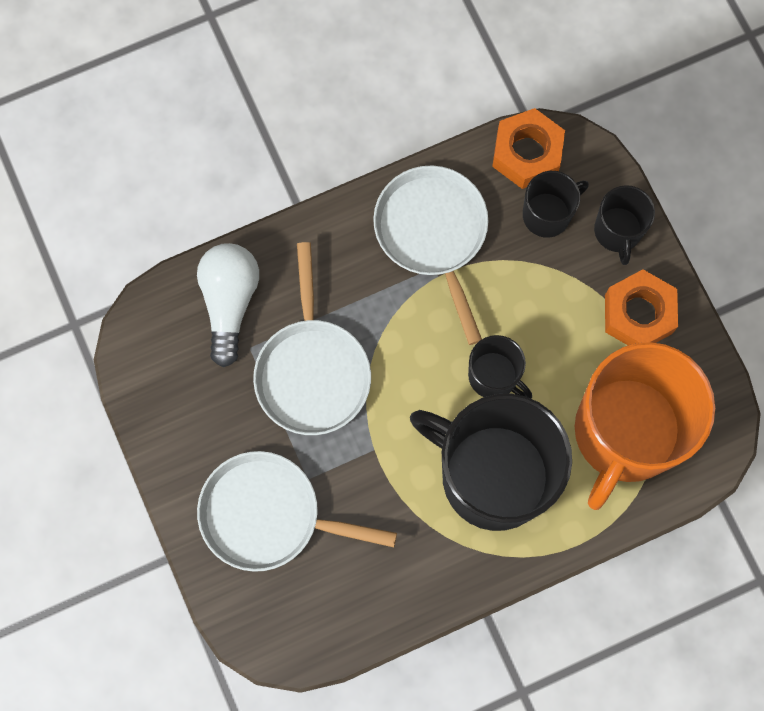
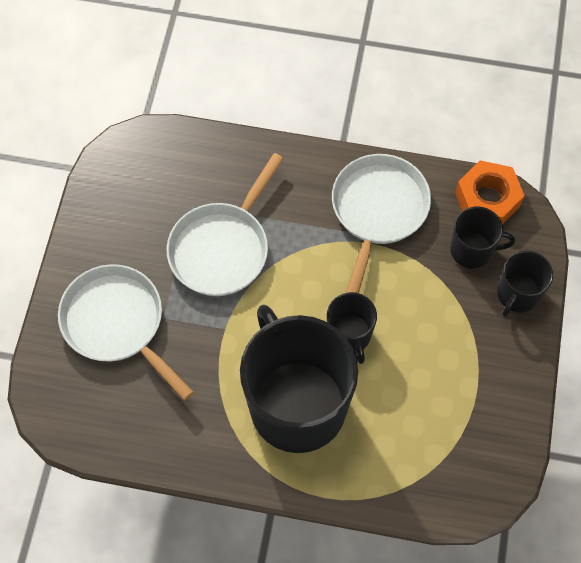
camera: 35 degrees right, 10 degrees down
white light bulb [197,243,259,367] -> none
orange mug [575,342,715,510] -> none
orange nut [605,269,678,345] -> none

